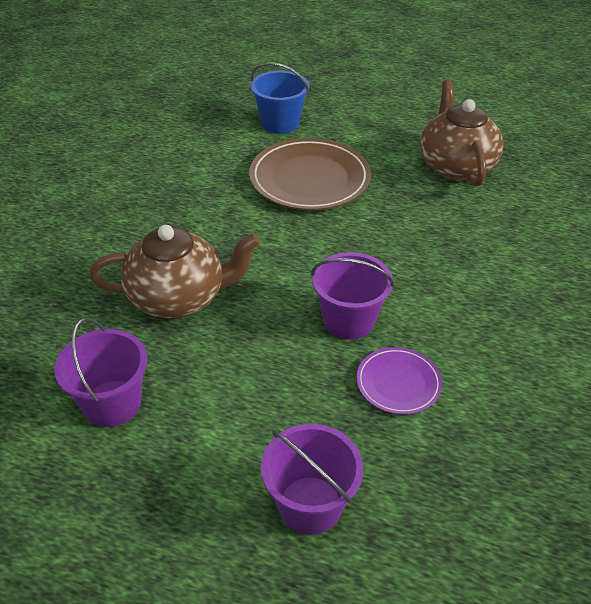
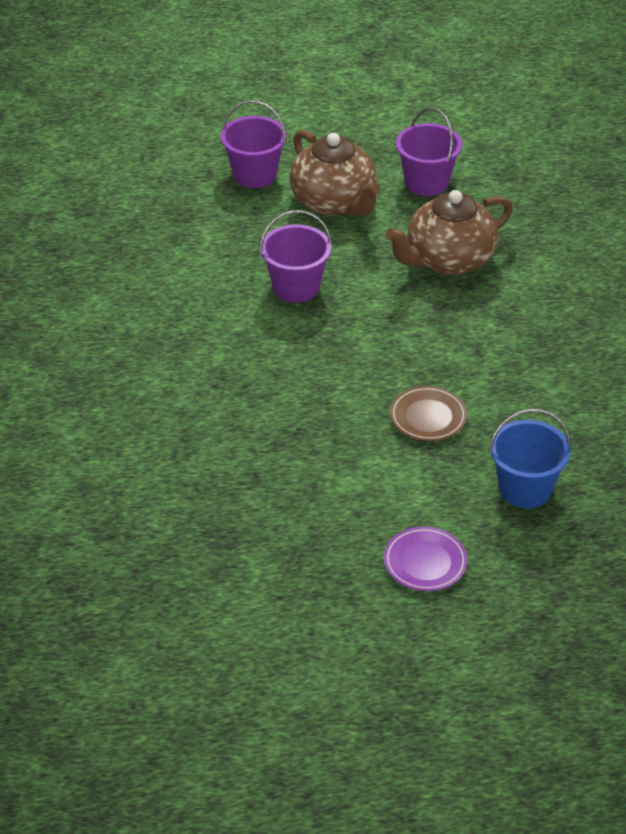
camera: 155 degrees right, 0 degrees up
brown plate [249,138,371,210] -> brown plate [390,386,467,441], size x0.53
purple plate [356,347,442,415] -> purple plate moved to [384,526,467,591]
brown teapot [420,80,503,186] -> brown teapot moved to [289,130,381,216]

